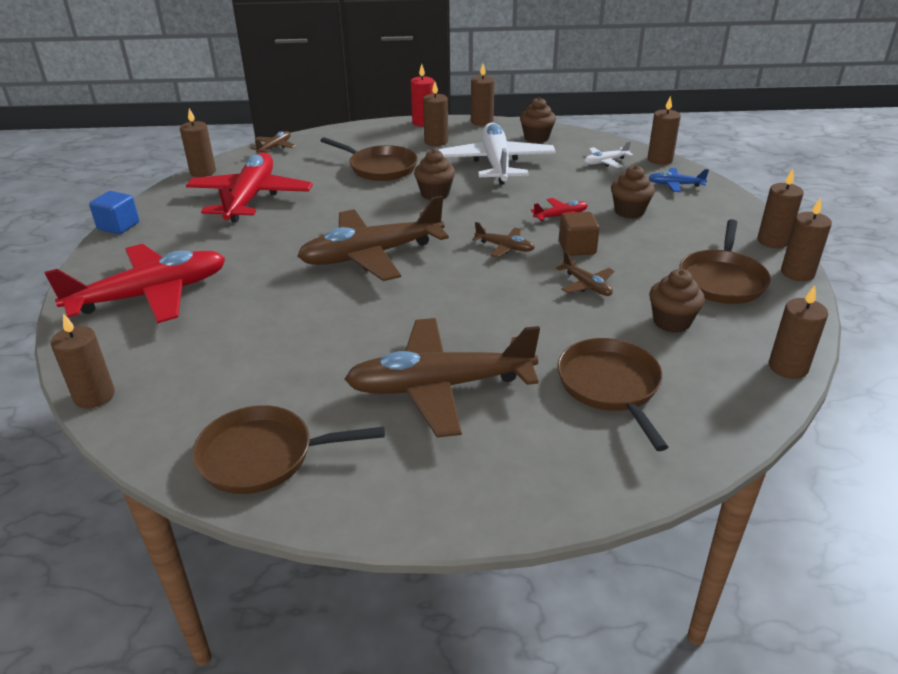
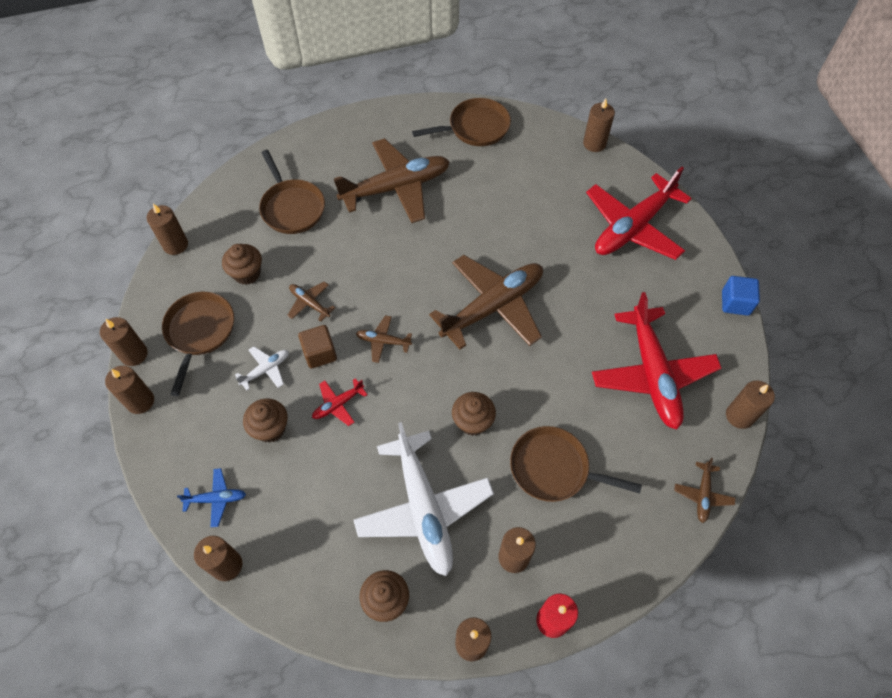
camera: 165 degrees right, 25 degrees up
white plane [584,141,633,168] -> white plane moved to [235,346,289,391]

